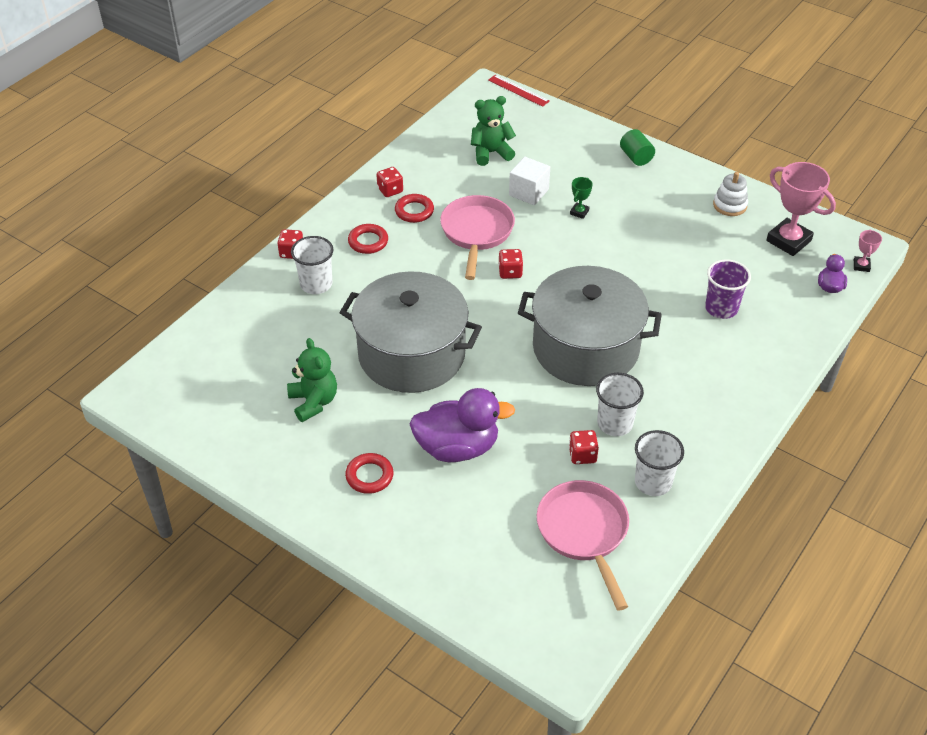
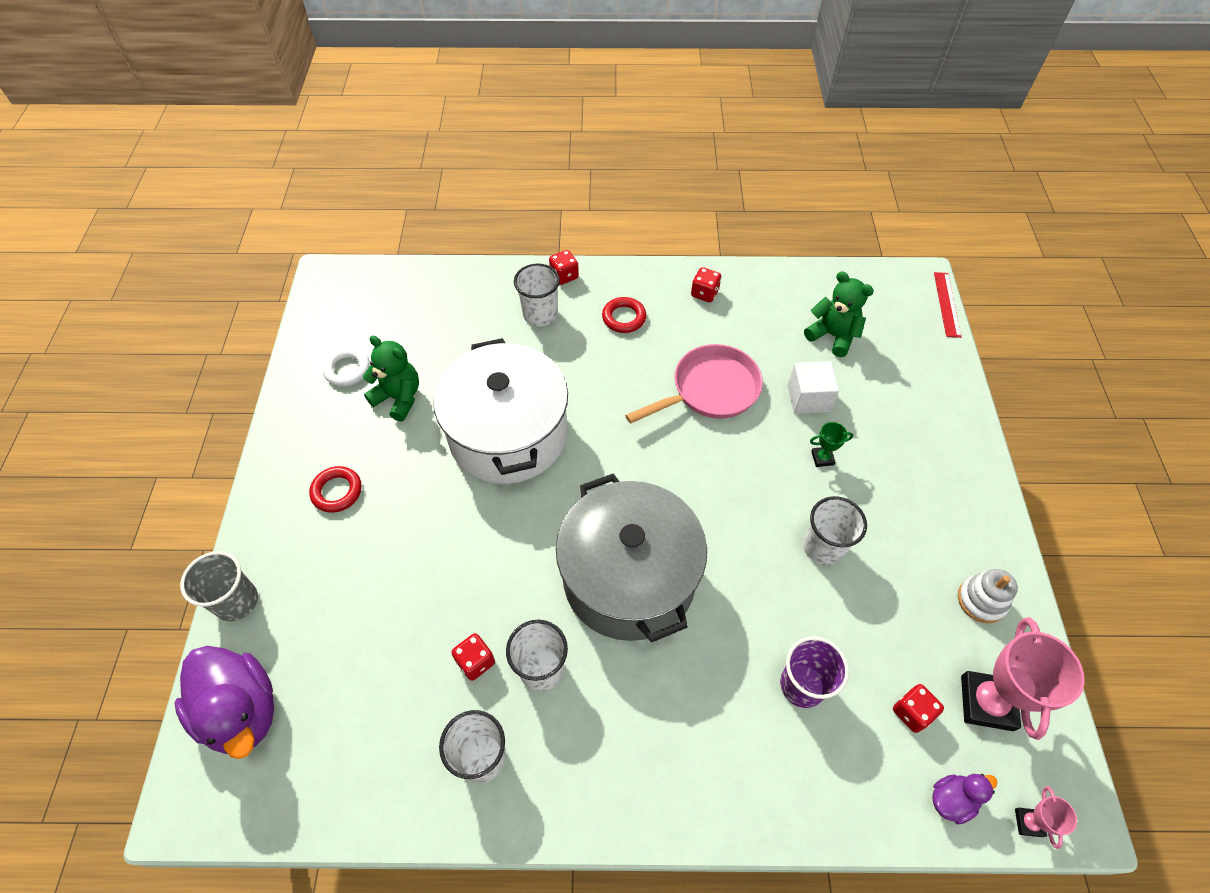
camera: 55 degrees right, 10 degrees up
green teddy bear [287,338,337,422] -> green teddy bear turned 90 degrees counterclockwise [363,336,419,421]
grey pot [339,271,482,393] -> white pot [433,338,568,484]
red ring [395,194,434,223] -> none
purple duck [410,388,515,462] -> purple duck moved to [174,646,274,759]
red dice [498,249,523,279] -> red dice moved to [893,684,944,733]
pink pan [537,480,629,610] -> none
green cylinder [620,129,655,166] -> none
pink trophy [854,229,882,272] -> pink trophy turned 60 degrees counterclockwise [1015,786,1077,849]
none -> grey cup [180,551,258,622]
none -> white ring [323,348,370,387]
none -> white cup [804,496,867,566]

